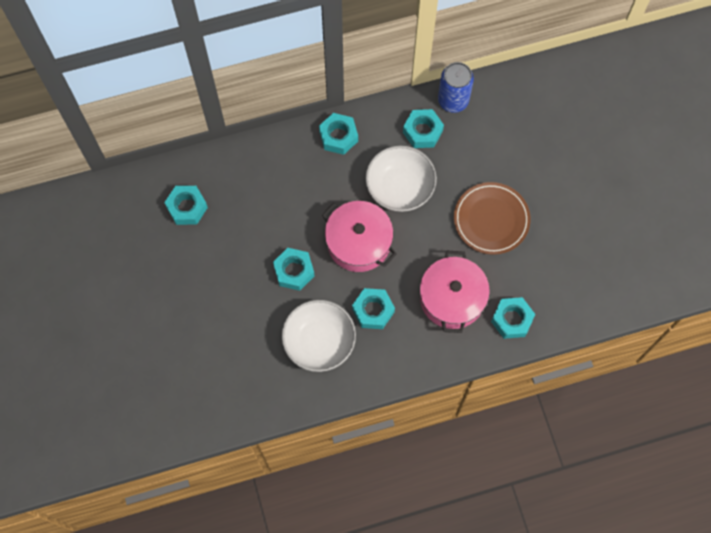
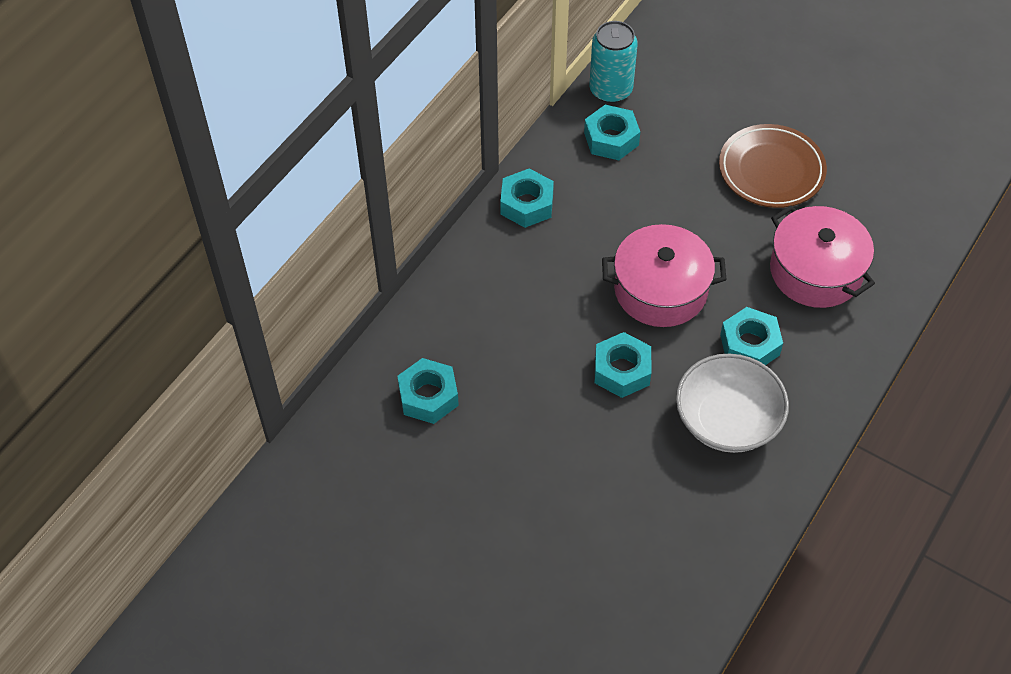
camera: 40 degrees left, 15 degrees down
white bowl [365,145,437,212] -> none
blue can [438,62,474,113] -> turquoise can [589,21,638,103]
turquoise nut [491,297,535,339] -> none

